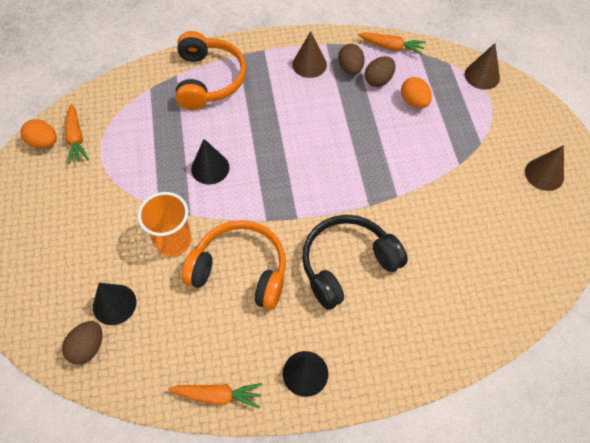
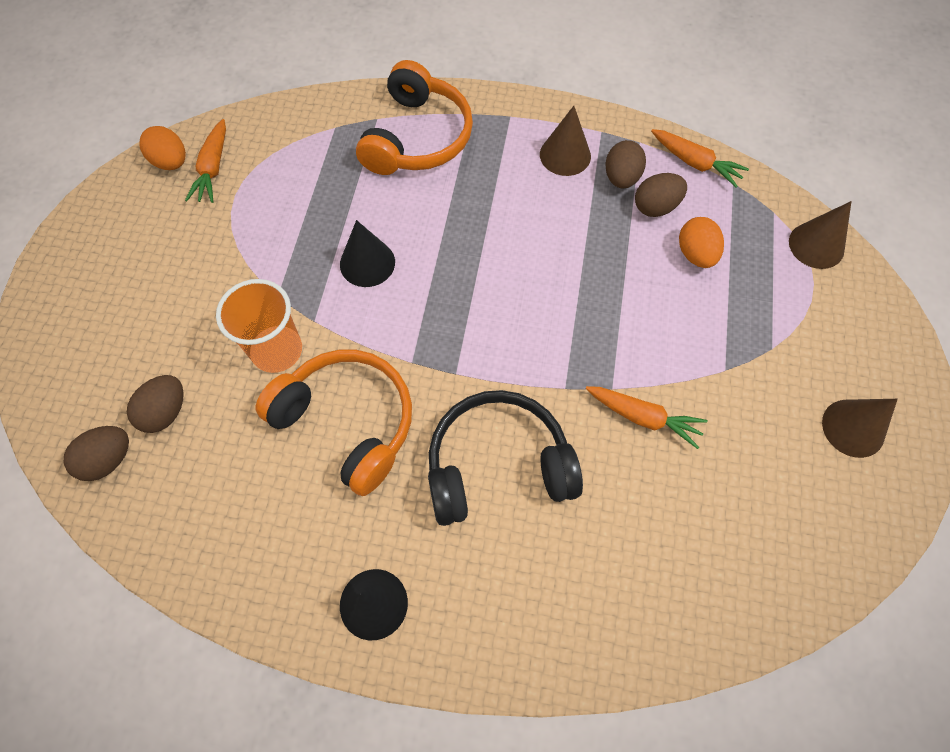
camera: 20 degrees right, 5 degrees up
black cone [93,283,136,325] -> brown egg [127,375,184,433]
orange carrot [168,383,262,409] -> orange carrot moved to [586,386,708,449]

